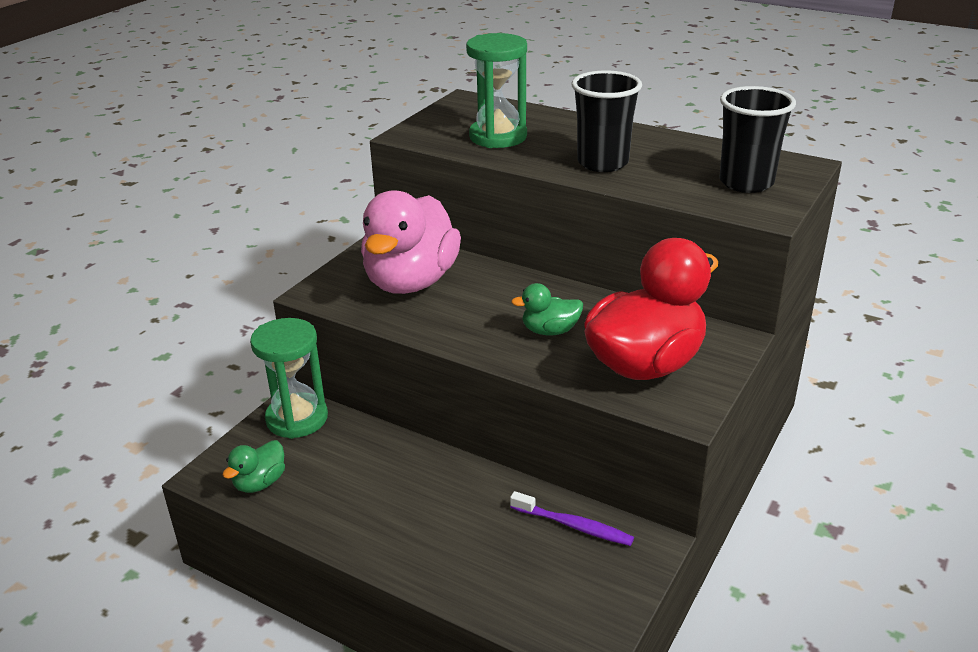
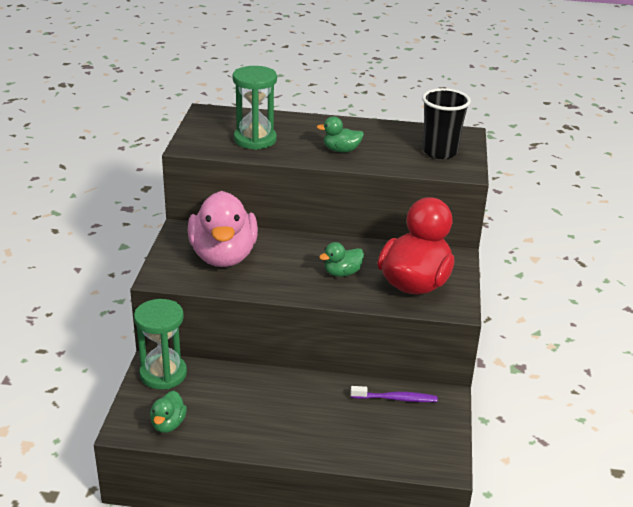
camera: 25 degrees left, 0 degrees up
black cup [572,70,642,172] -> green duck [317,116,364,152]

